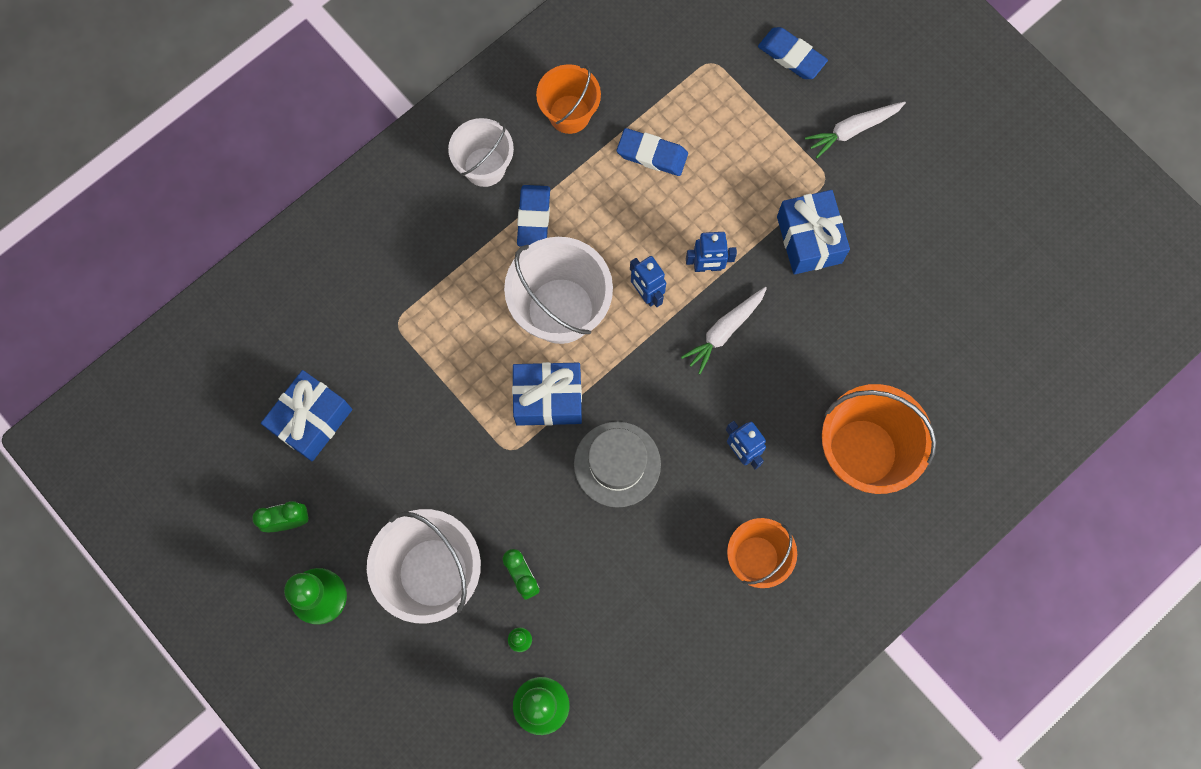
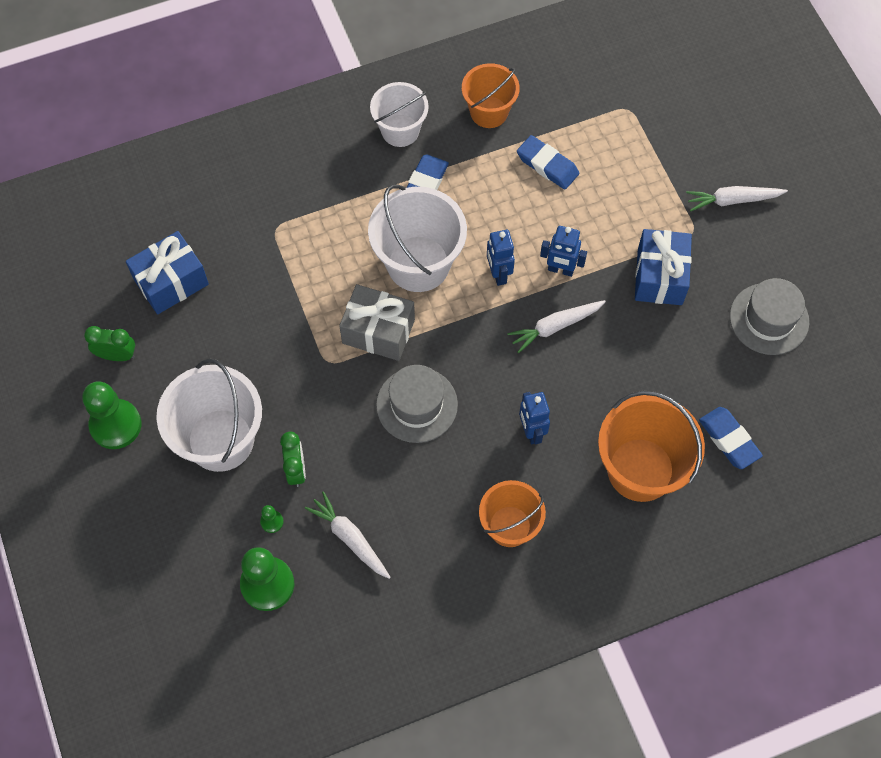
camera: 20 degrees right, 10 degrees down
blue gift [512,362,582,426] -> grey gift [339,284,415,361]
blue eraser [758,27,828,79] -> blue eraser moved to [699,407,763,469]
none -> white carrot [305,491,391,579]
none -> grey hat [730,278,809,355]

